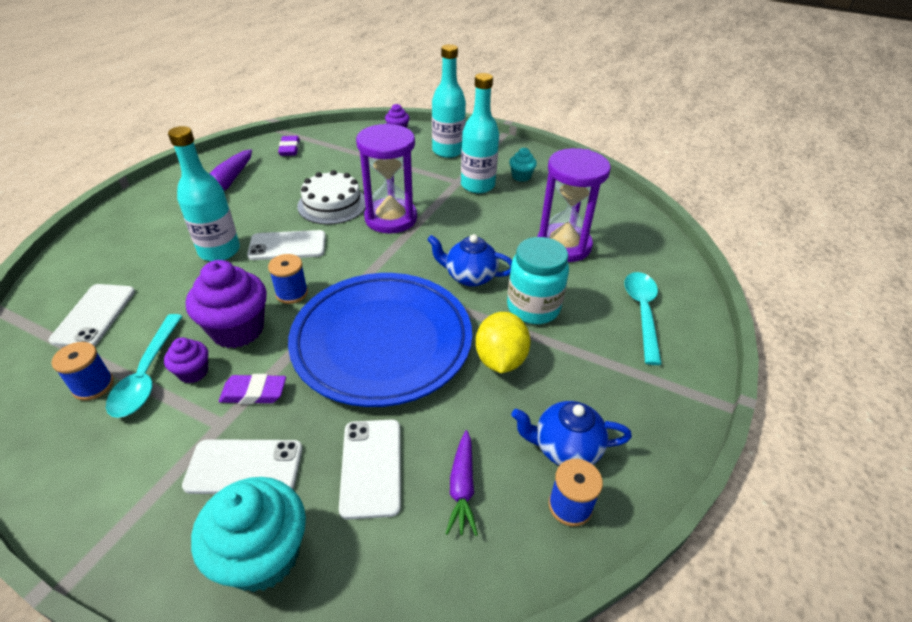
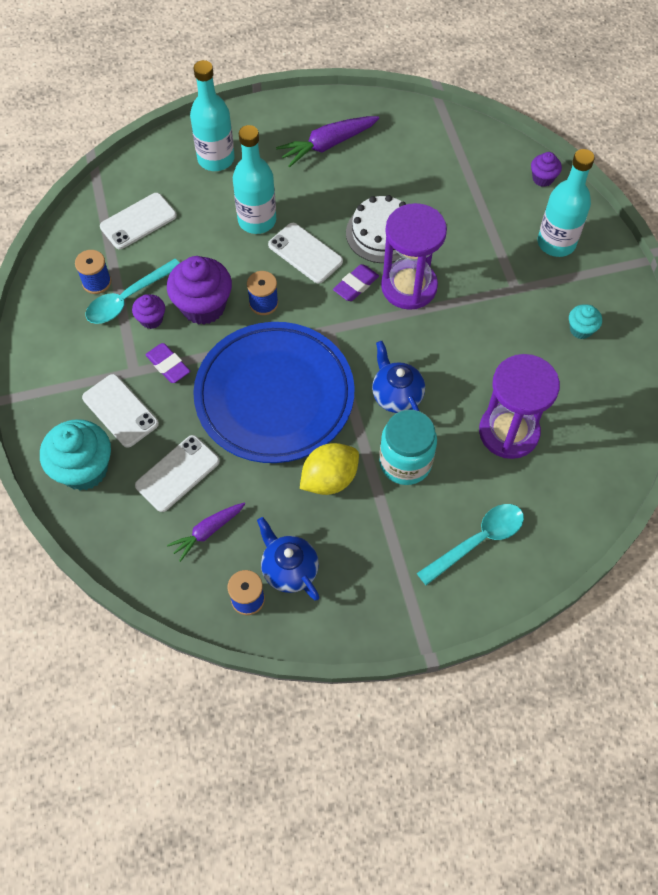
camera: 50 degrees right, 20 degrees up
purple eraser [278,136,300,156] -> purple eraser moved to [333,264,379,301]
turquoise bottle [461,73,499,193] -> turquoise bottle moved to [190,60,235,171]

